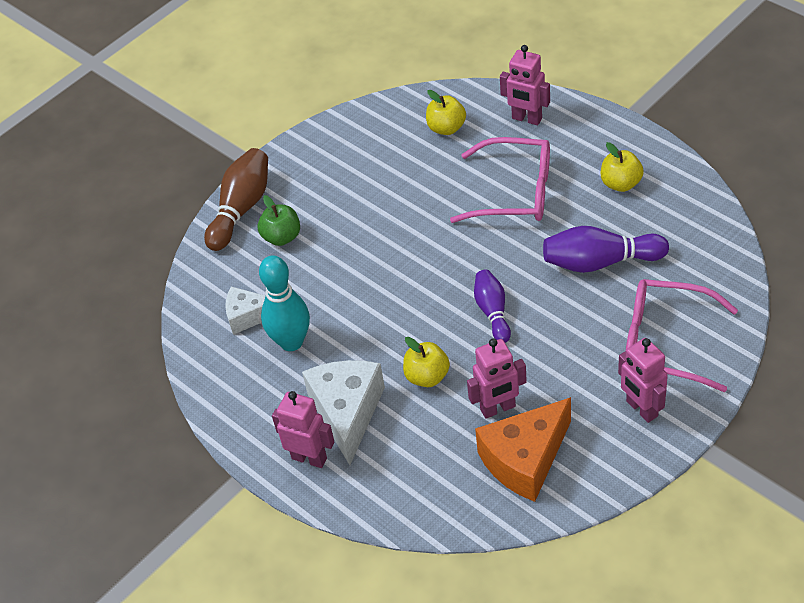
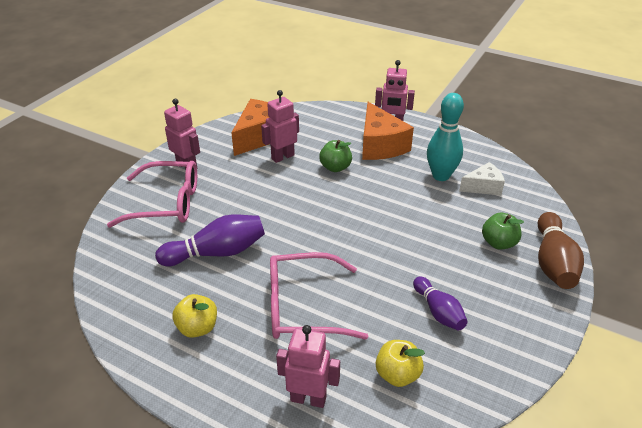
camera: 160 degrees right, 10 degrees down
white cheese [302,360,385,465] -> orange cheese [362,102,414,160]
yellow apple [403,337,450,387] -> green apple [319,140,352,172]
purple bowling pin [474,270,511,343] -> purple bowling pin moved to [413,276,468,331]

